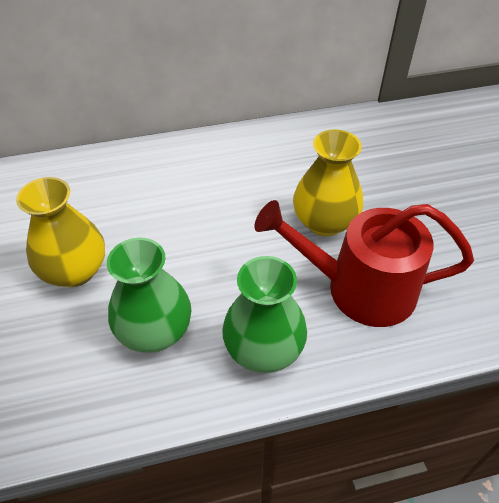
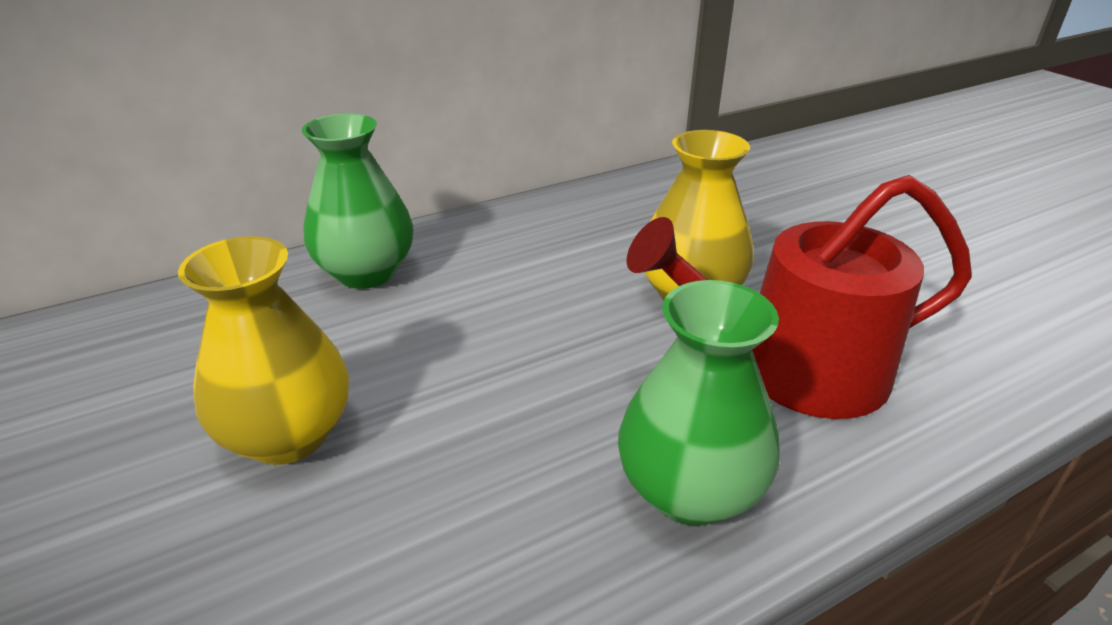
camera: 15 degrees left, 15 degrees down
green vase [107,238,192,353] -> green vase moved to [302,113,413,289]

